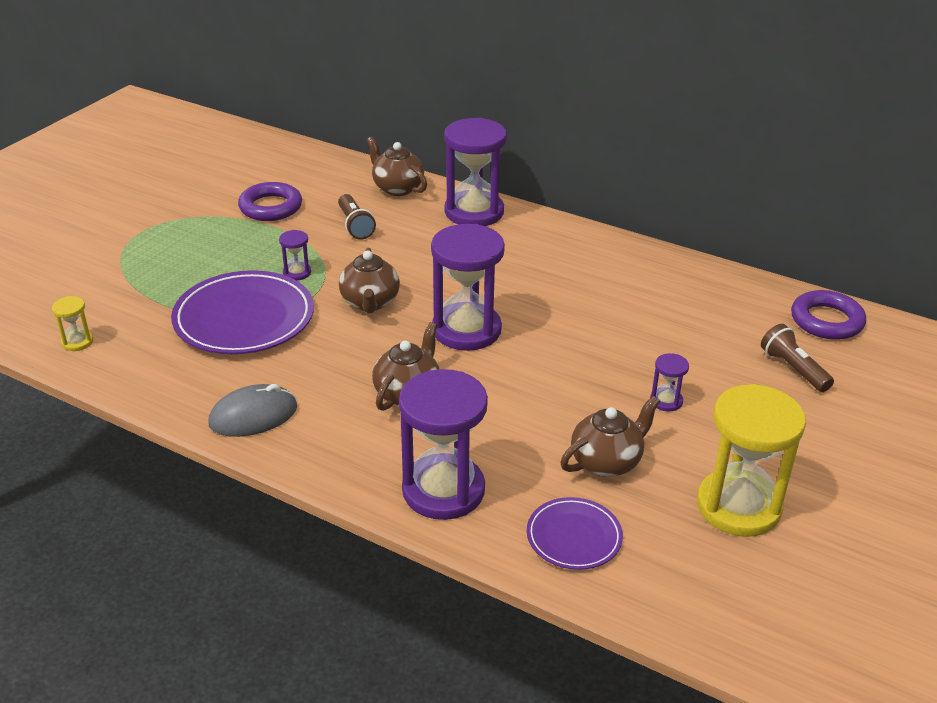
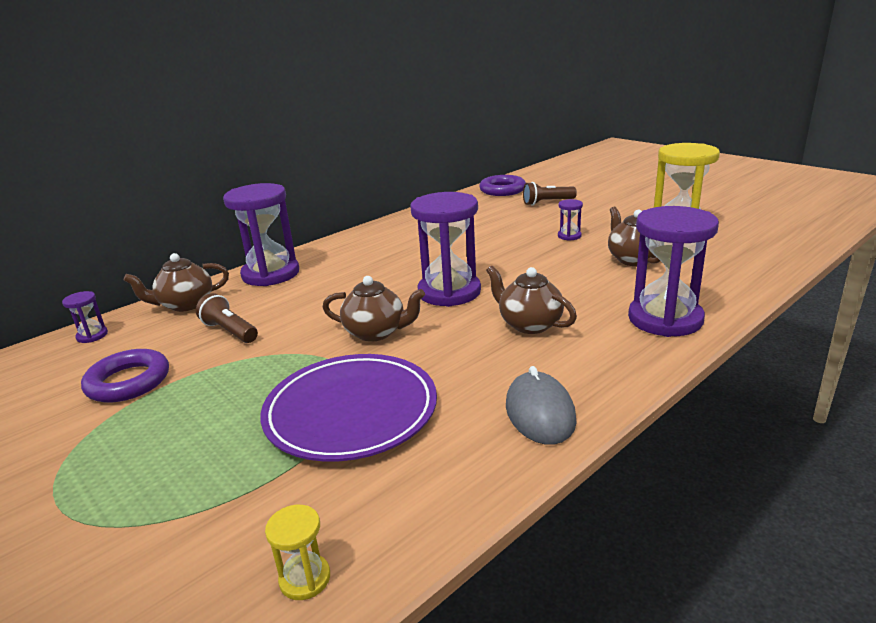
camera: 70 degrees left, 10 degrees down
purple hourglass [279,230,311,281] -> purple hourglass moved to [62,291,108,343]
brown flashlight [338,194,376,240] -> brown flashlight turned 135 degrees counterclockwise [196,293,258,343]
purple plate [527,497,623,570] -> none

